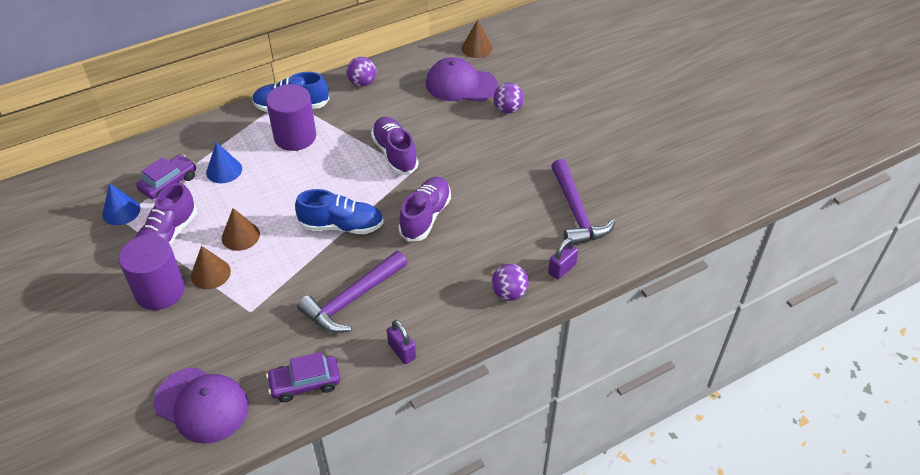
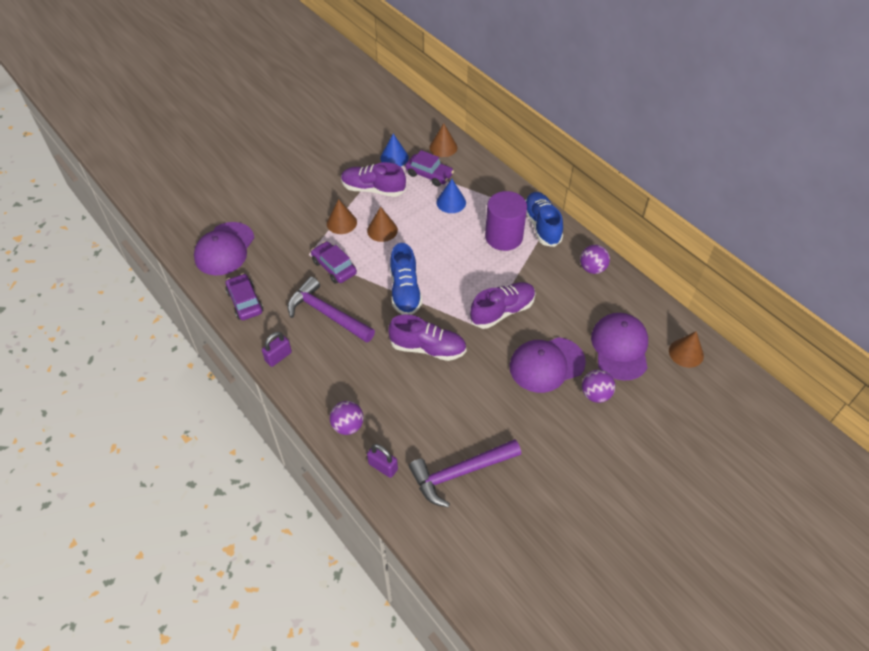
camera: 80 degrees right, 5 degrees up
purple cylinder [118,234,185,310] -> none
none -> purple car [311,241,357,284]
none -> brown cone [429,123,457,157]
none -> purple cap [510,337,586,393]

